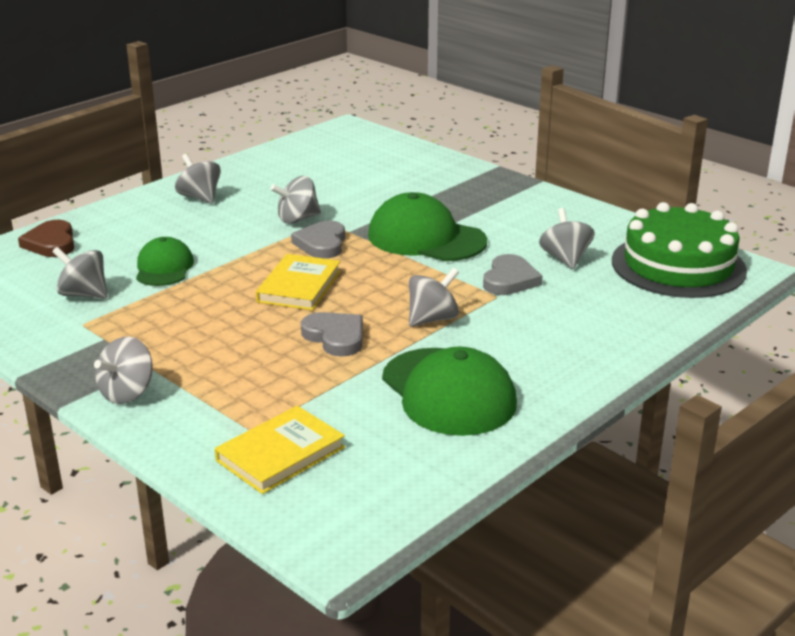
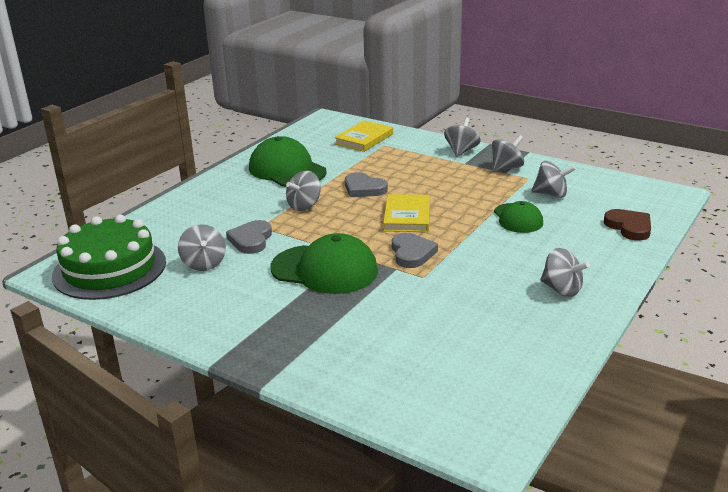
camera: 170 degrees right, 0 degrees up
grey spinning top [270,176,321,224] -> grey spinning top moved to [492,135,524,172]

